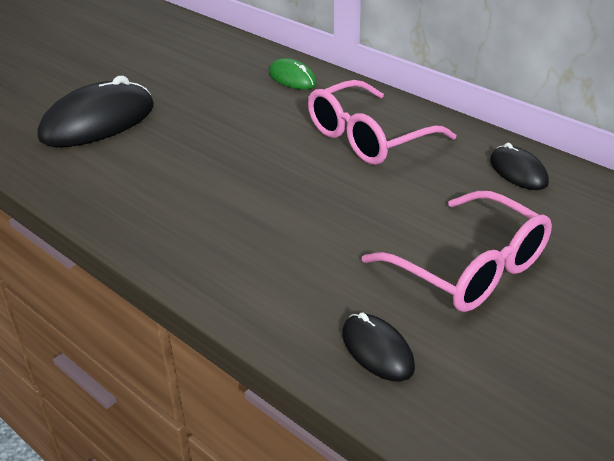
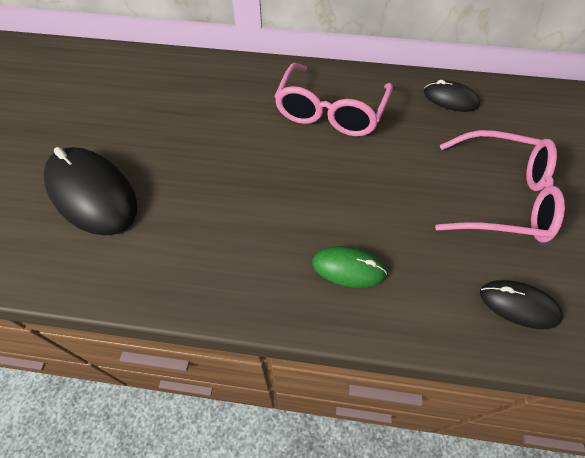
camera: 35 degrees left, 20 degrees up
black mouse [38,76,154,147] -> black mouse turned 60 degrees counterclockwise [44,147,137,236]
green mouse [269,58,317,89] -> green mouse moved to [312,246,387,288]

